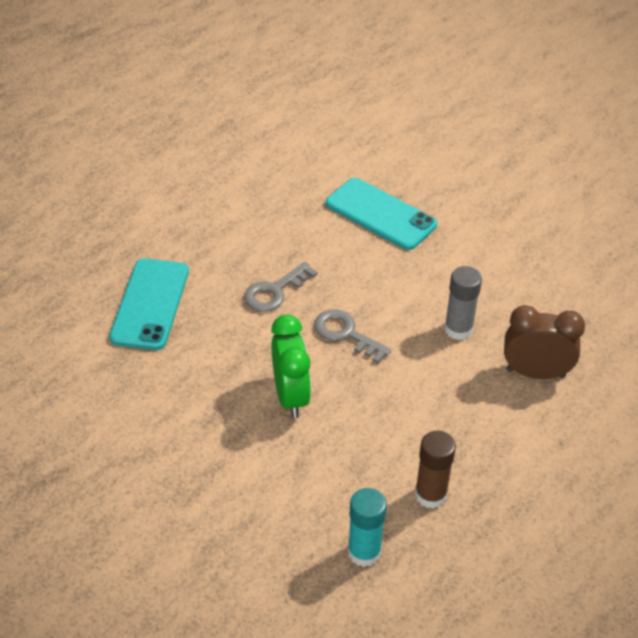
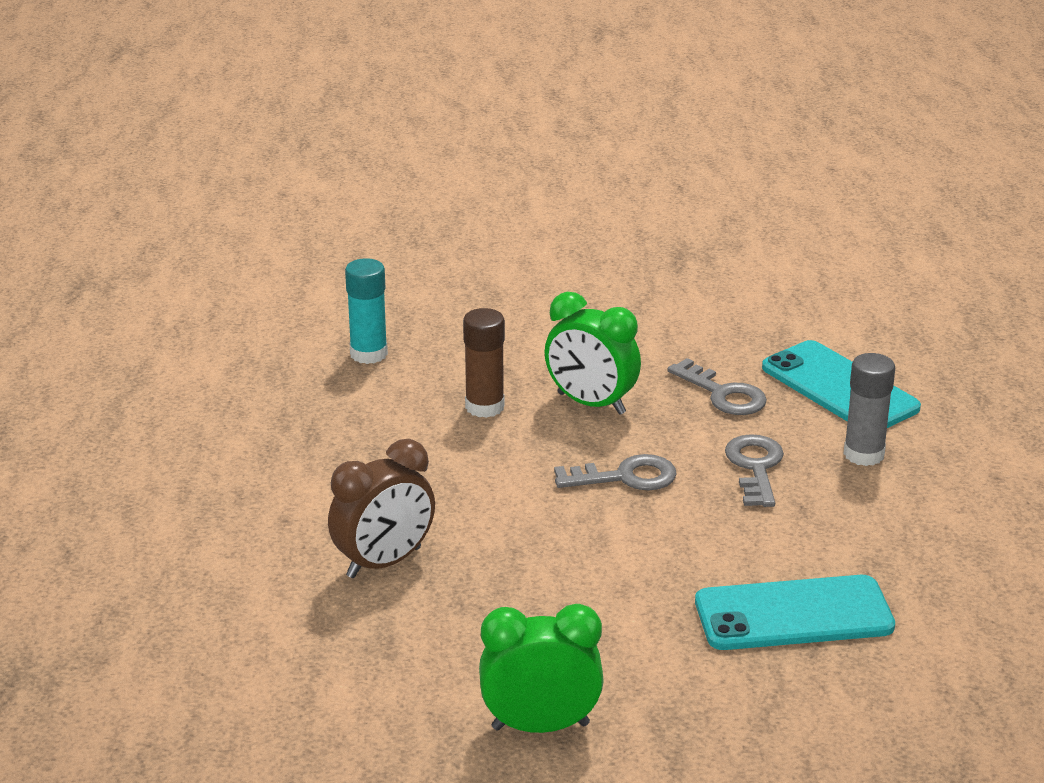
camera: 135 degrees right, 15 degrees down
brown glue stick [415,431,456,509] -> brown glue stick moved to [463,308,505,418]
grey glue stick [444,266,482,340] -> grey glue stick moved to [844,353,895,466]
none -> green clock [479,604,604,733]
none -> grey key [667,358,767,415]

